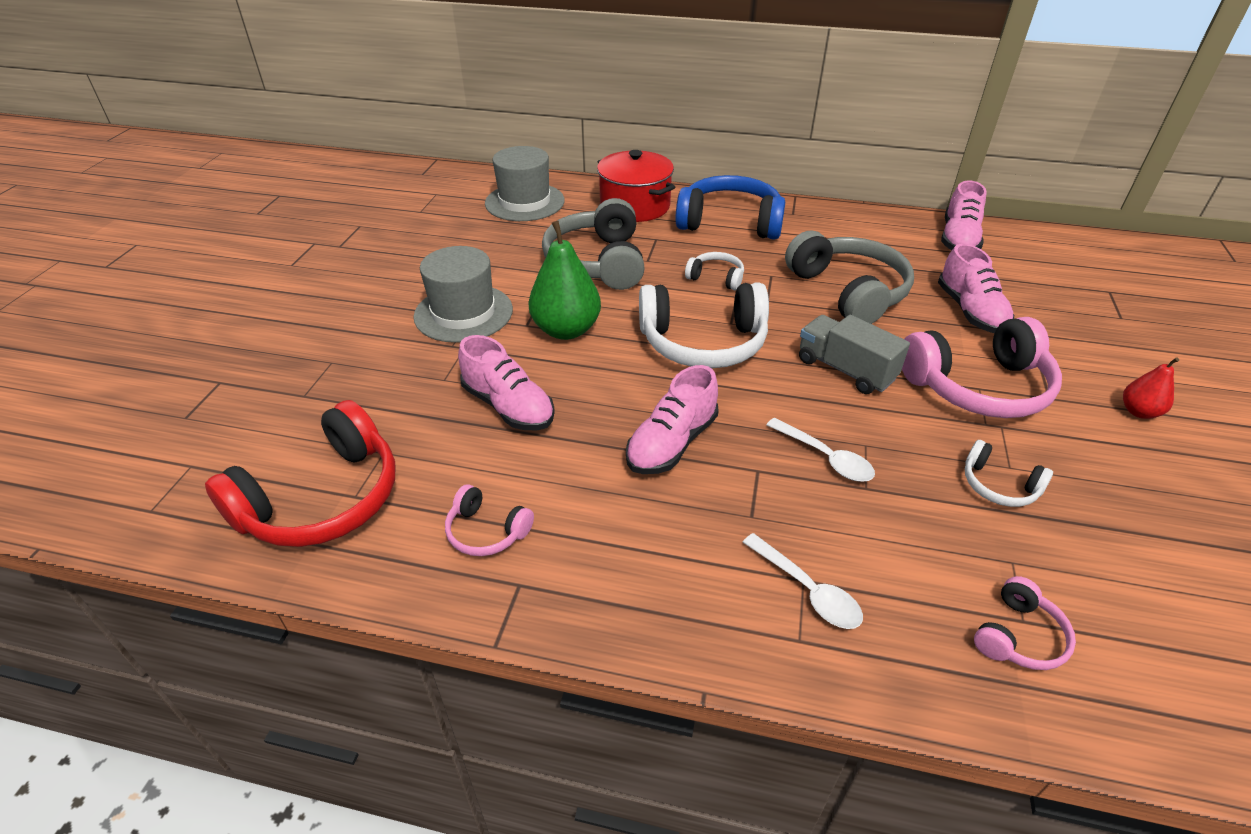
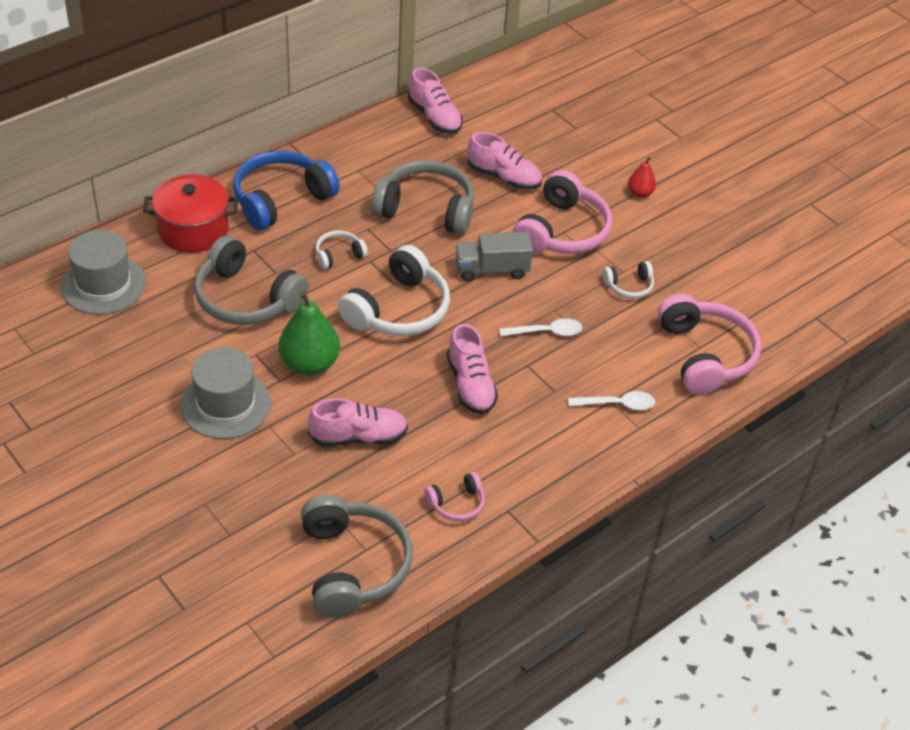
camera: 55 degrees left, 5 degrees up
red headphones [205,400,396,547] -> grey headphones [301,495,413,618]
pink headphones [974,576,1076,670] -> pink headphones [658,294,761,394], size x2.07

